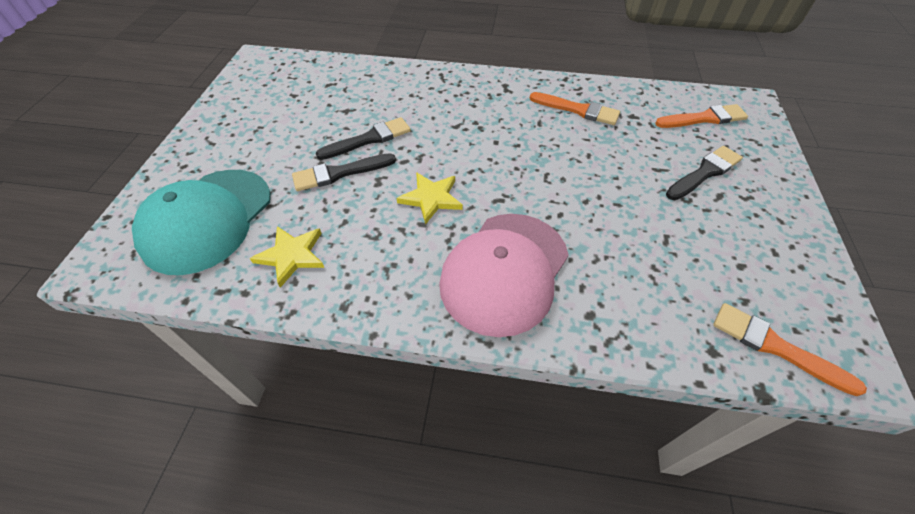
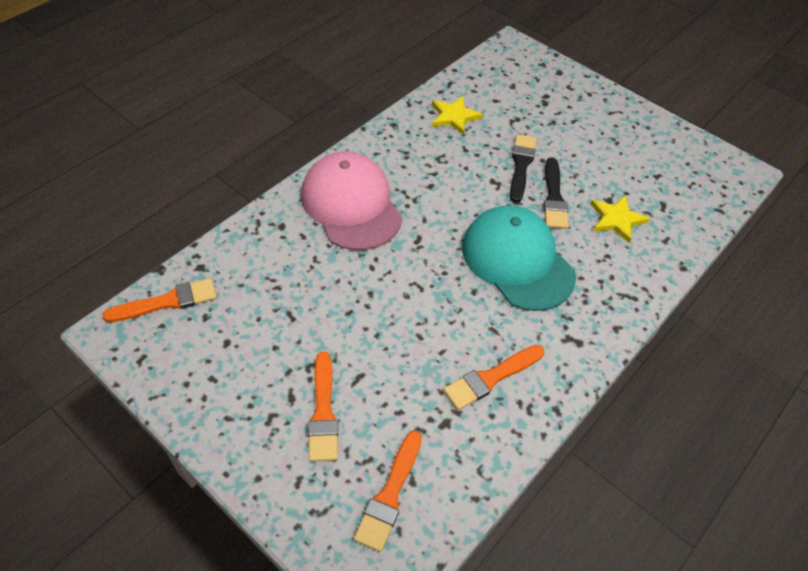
camera: 120 degrees right, 0 degrees up
turquoise cap [132,170,271,275] -> turquoise cap moved to [462,205,576,311]
yellow star [396,172,463,225] -> yellow star moved to [591,195,650,243]
black brush [666,146,743,200] -> orange brush [308,352,338,462]

